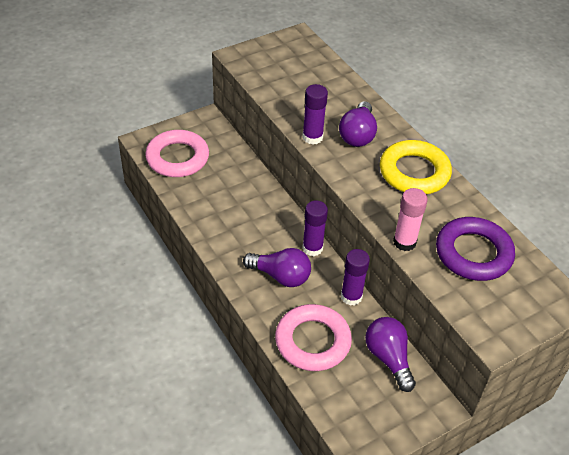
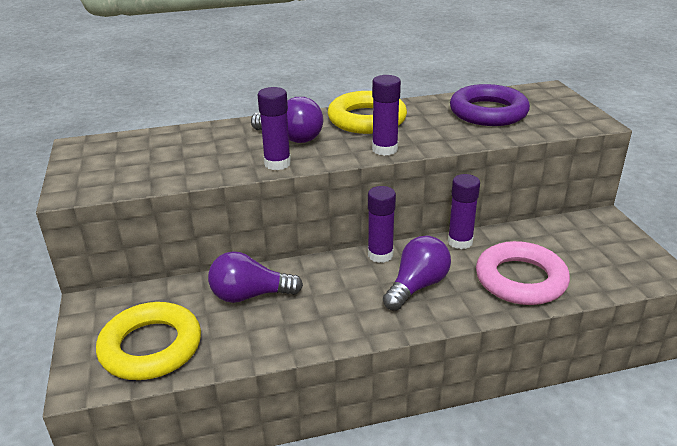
camera: 70 degrees left, 15 degrees down
pink ring [145,130,209,177] -> yellow ring [96,302,201,380]
purple light bulb [365,317,416,392] -> purple light bulb moved to [208,251,303,303]
pink glue stick [393,188,428,251] -> none
none -> purple glue stick [372,75,401,156]

